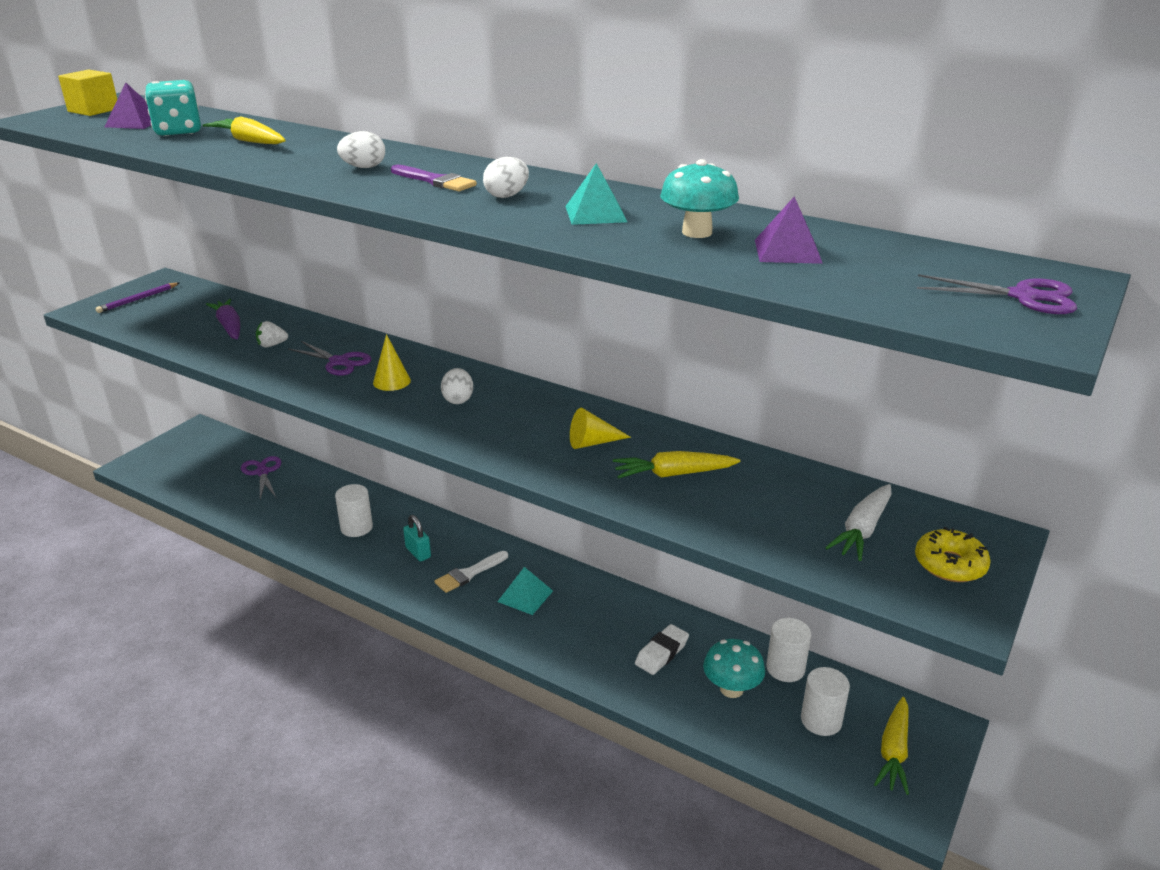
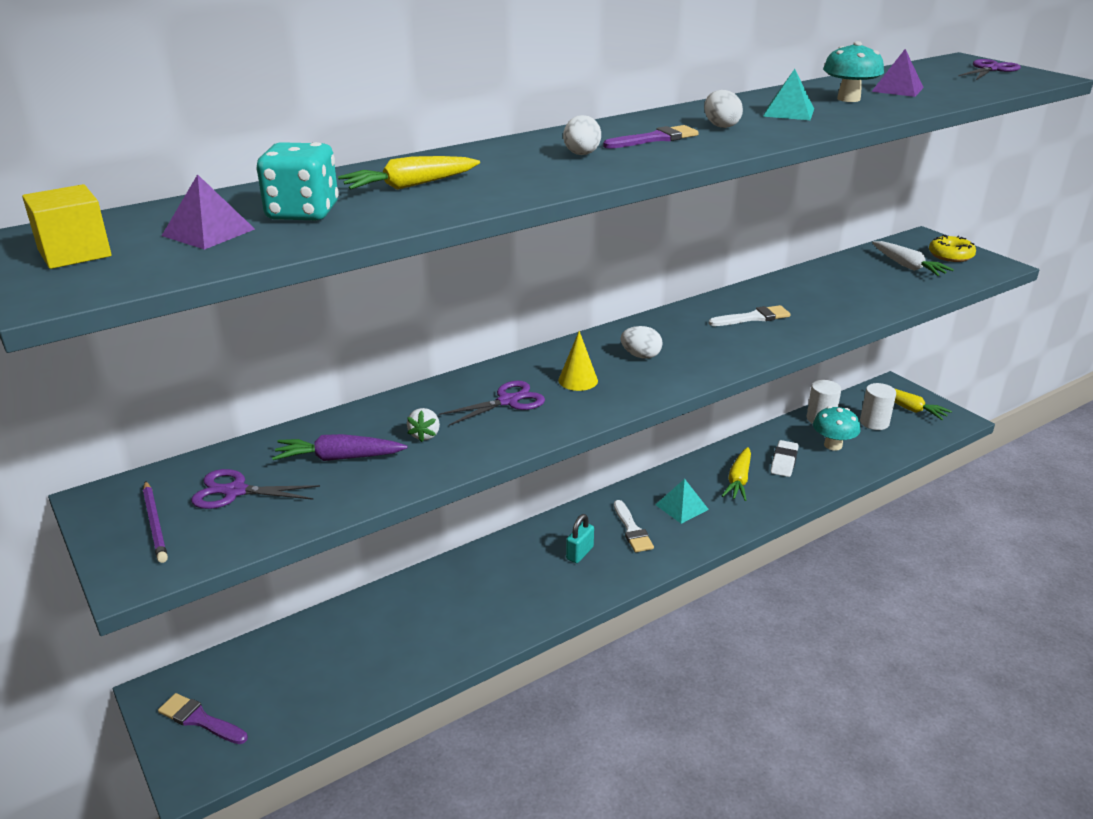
camera: 65 degrees left, 0 degrees up
purple scissors [241,456,281,499] -> purple scissors moved to [191,469,320,509]
white cylinder [335,484,373,537] -> none
turquoise padlock [403,515,431,562] -> turquoise padlock turned 45 degrees counterclockwise [566,514,594,563]
yellow cone [570,408,631,449] -> white brush [709,305,791,326]
yellow carrot [613,451,740,479] -> yellow carrot moved to [722,447,751,501]
white eraser [635,624,689,675] -> white eraser turned 45 degrees clockwise [771,440,799,477]
none -> purple brush [158,693,248,744]

